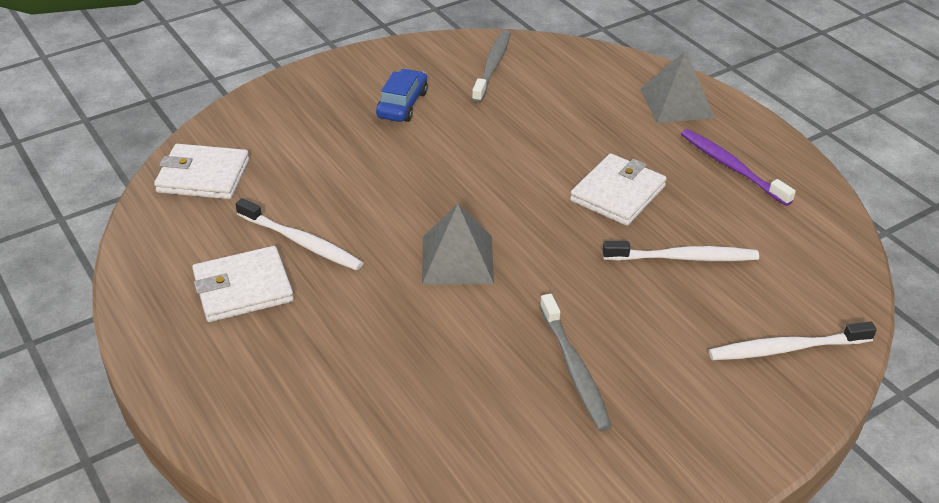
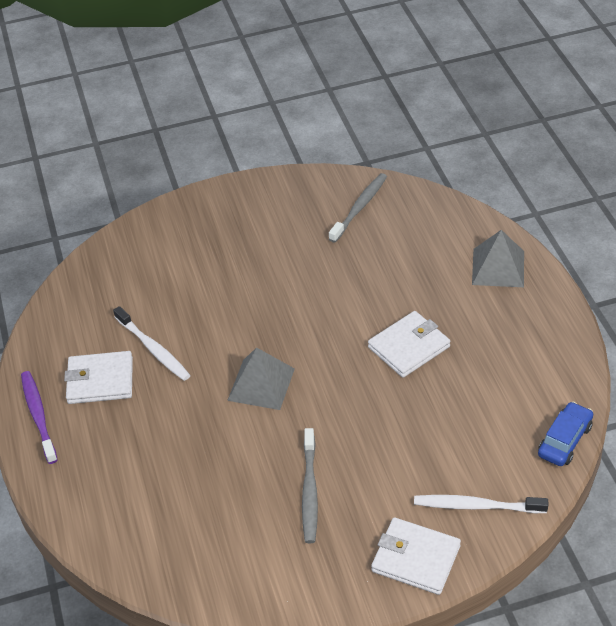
camera: 20 degrees right, 5 degrees up
white wallet [154,144,249,199] -> white wallet moved to [371,517,461,595]
blue car [376,69,428,122] -> blue car moved to [538,402,593,466]
white toothbrush [603,241,759,261] -> none
purple toothbrush [681,129,796,206] -> purple toothbrush moved to [21,371,58,464]

